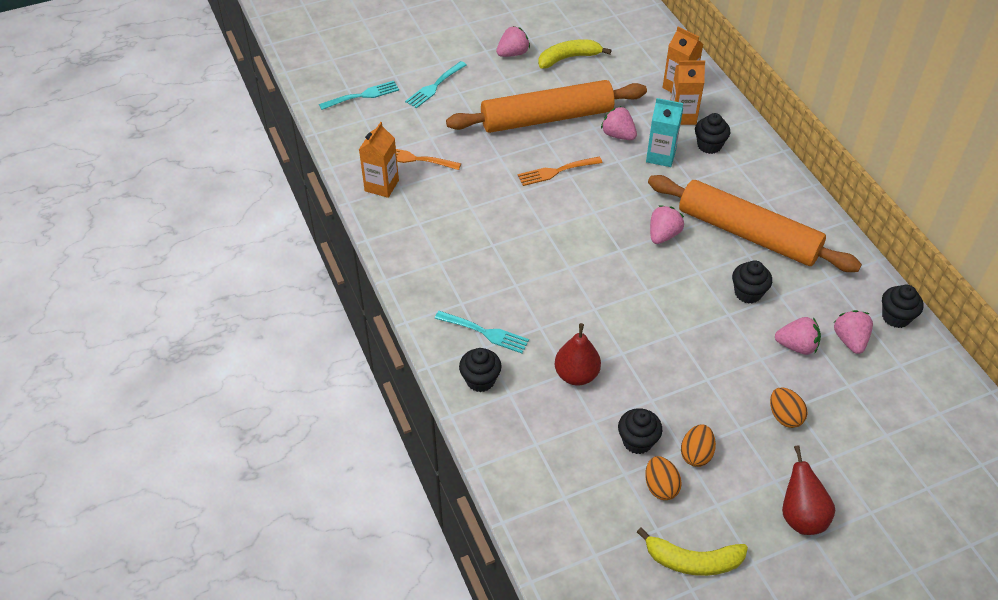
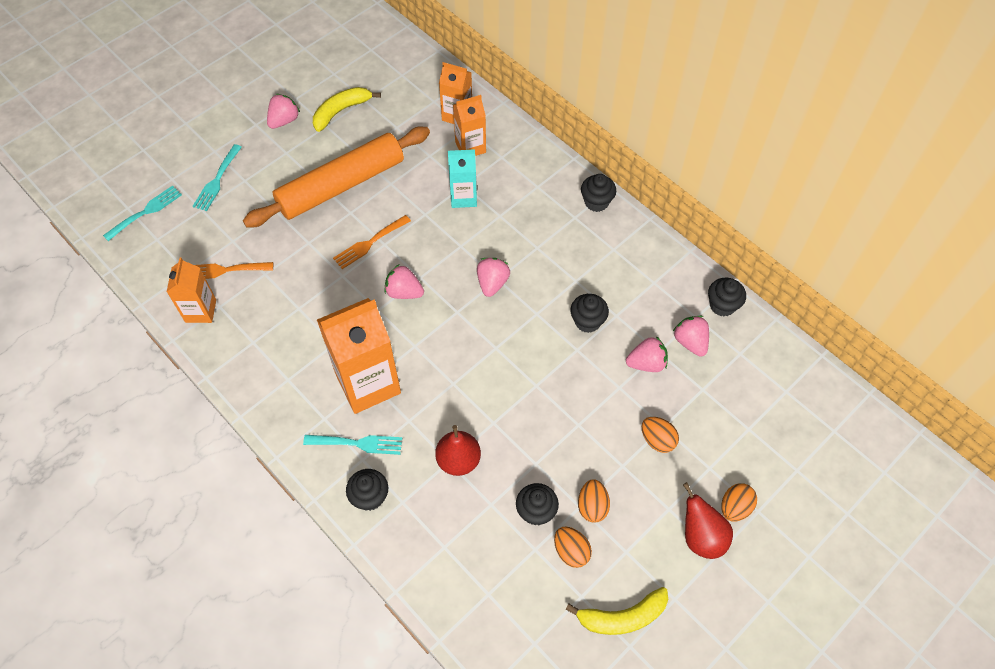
camera: 20 degrees left, 10 degrees up
pink strawberry [601,106,637,140] -> pink strawberry moved to [384,265,424,299]
orange rolling pin [648,175,862,272] -> none
black cupcake [695,113,730,154] -> black cupcake moved to [581,174,616,212]
none -> orange carton [317,298,401,414]
none -> orange egg [721,483,757,522]

